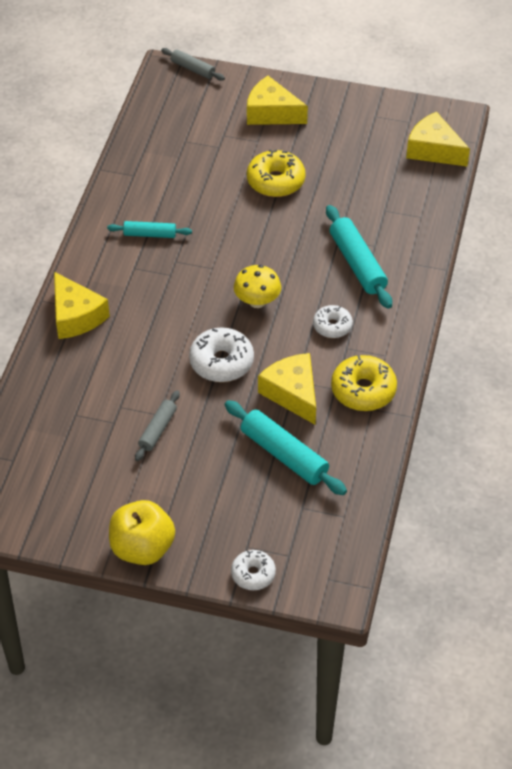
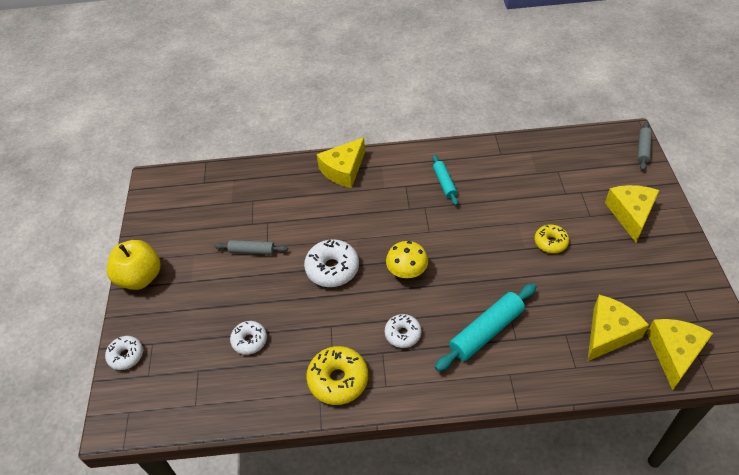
camera: 75 degrees right, 0 degrees up
turquoise rolling pin [225,400,347,495] -> white donut [230,321,267,355]
yellow donut [247,149,306,197] -> yellow donut [534,224,569,253], size x0.62
yellow cheese [258,353,316,425] -> yellow cheese moved to [588,295,649,361]

